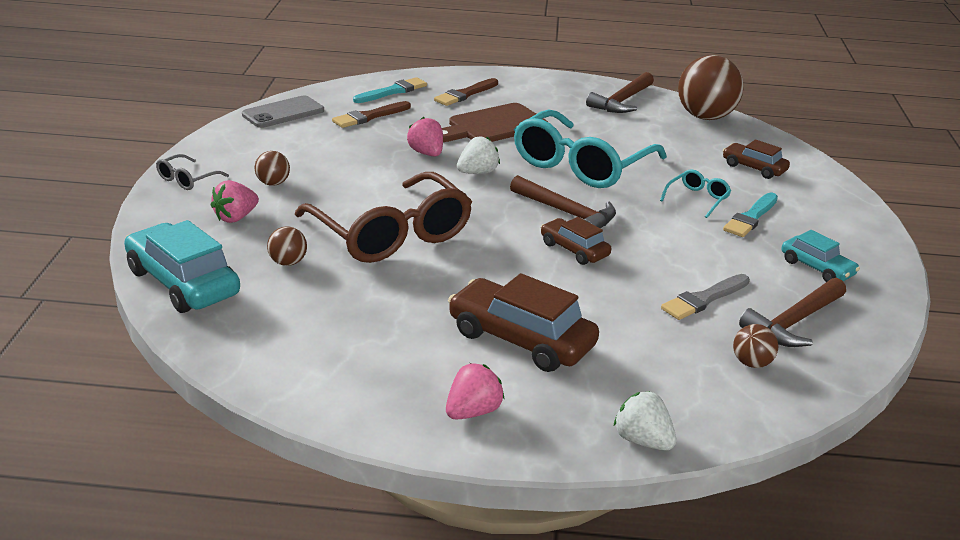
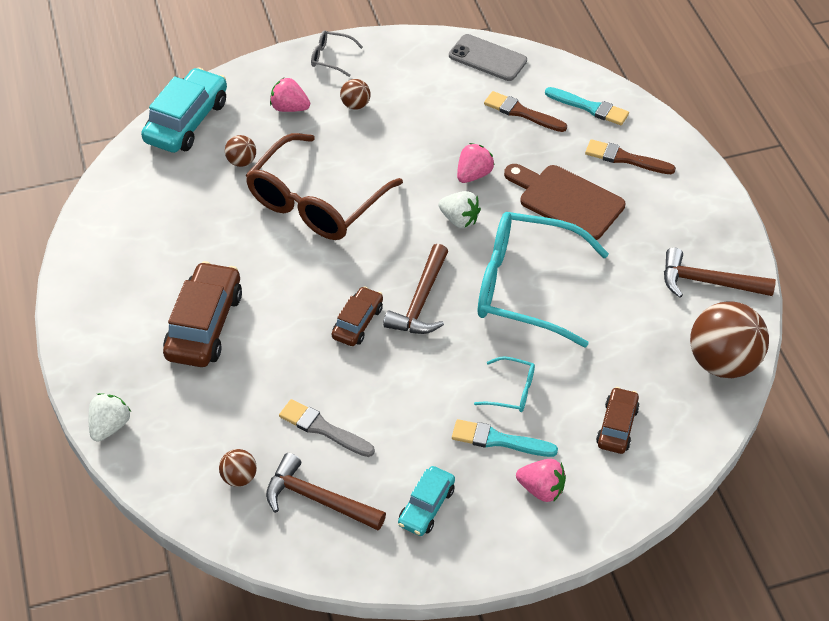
camera: 70 degrees right, 20 degrees up
pink strawberry [446,363,504,420] -> pink strawberry moved to [516,459,566,502]

